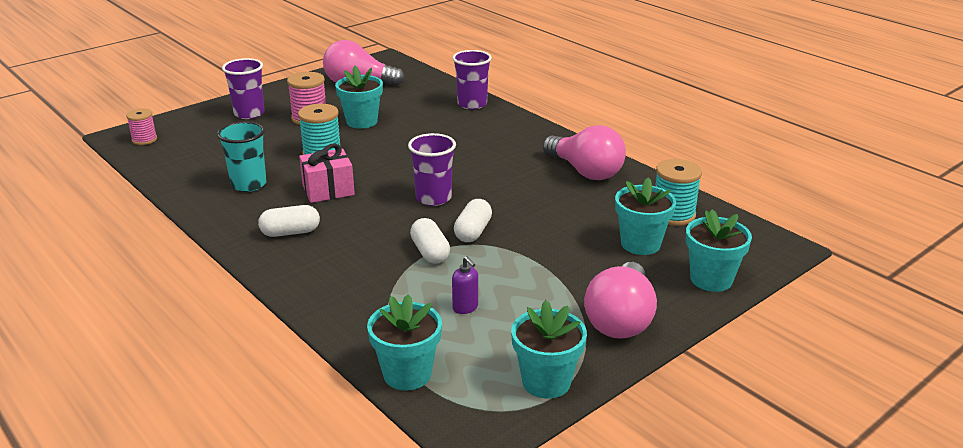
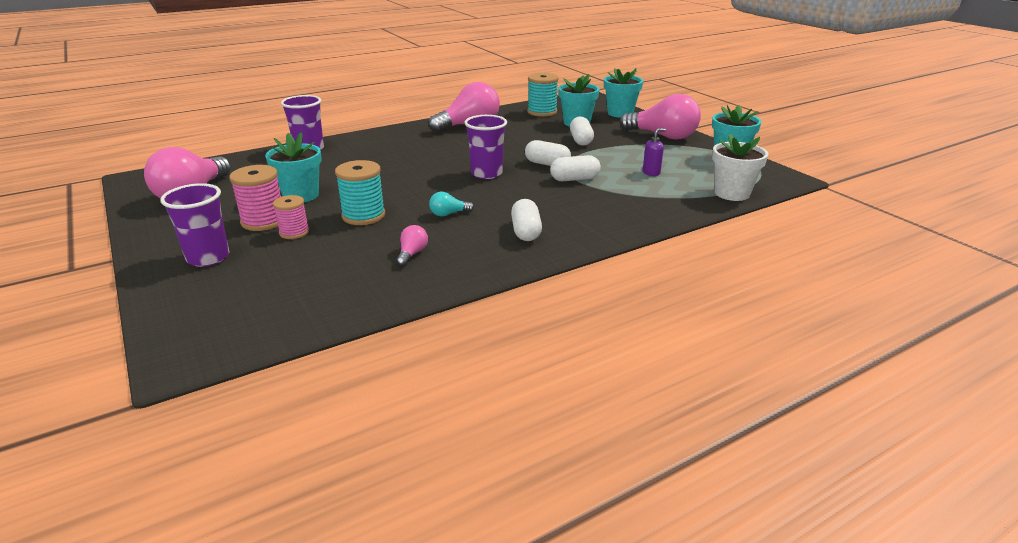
camera: 80 degrees left, 0 degrees up
pink spool [126,108,157,145] -> pink spool moved to [273,195,309,239]
turquoise cup [217,121,267,192] -> pink light bulb [397,225,428,266]
pink gift [299,144,355,203] -> turquoise light bulb [429,192,474,217]
turquoise flower pot [367,295,442,391] -> white flower pot [712,134,768,201]
none -> white capsule [570,116,594,146]

